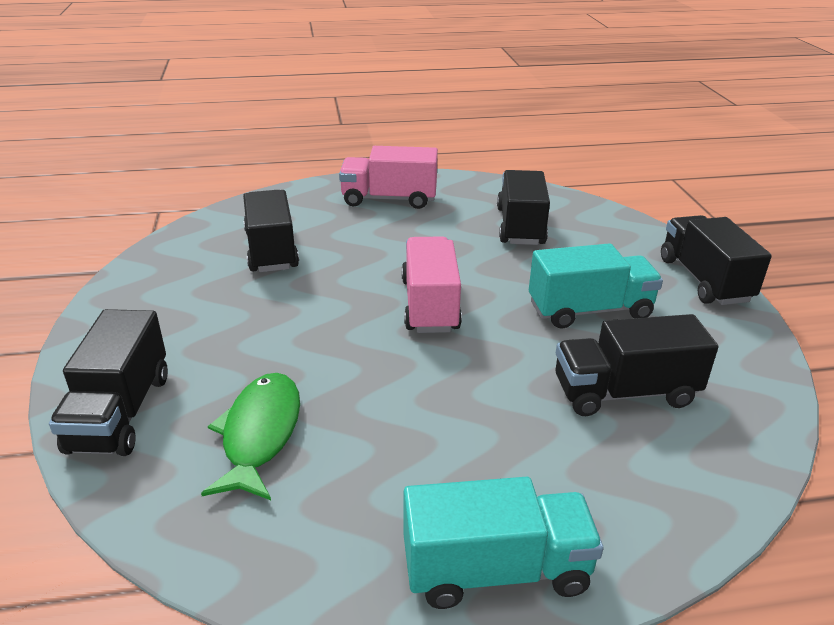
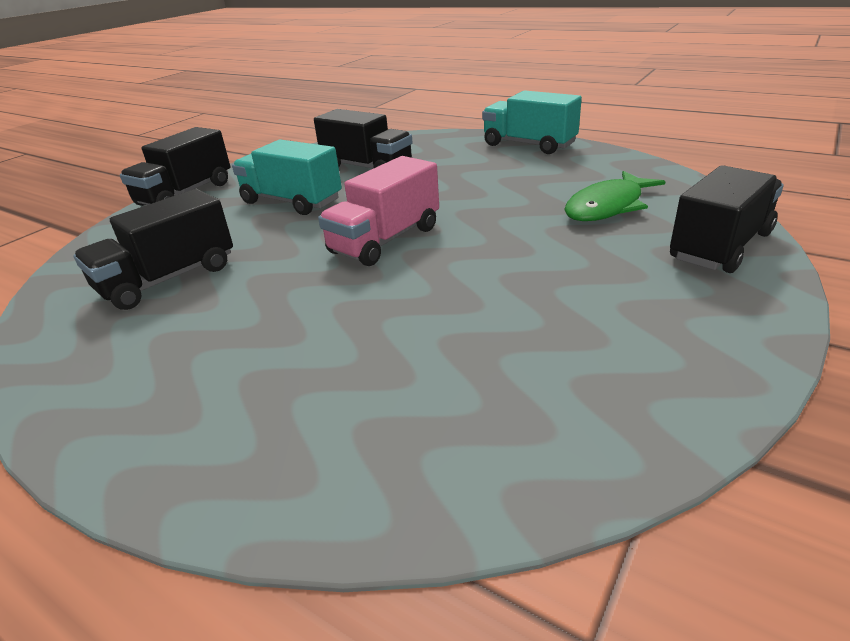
camera: 135 degrees left, 0 degrees up
black truck [243,190,299,272] -> none
pink truck [339,146,438,209] -> none

